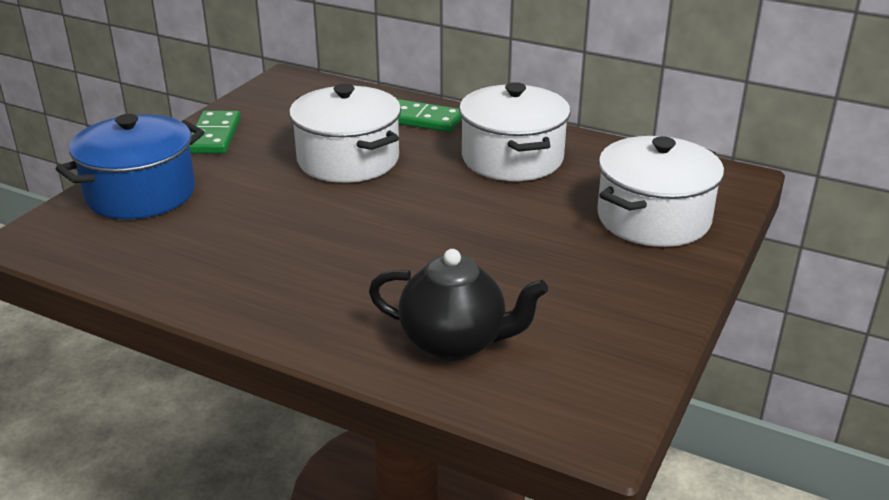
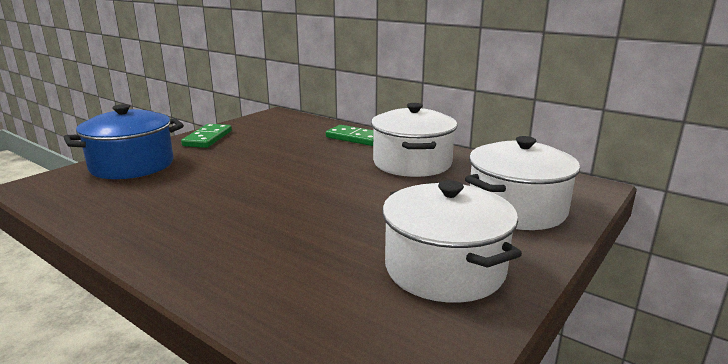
camera: 10 degrees right, 10 degrees down
white pot [289,84,401,183] -> white pot moved to [382,180,522,303]
black teapot [369,249,548,361] -> none

